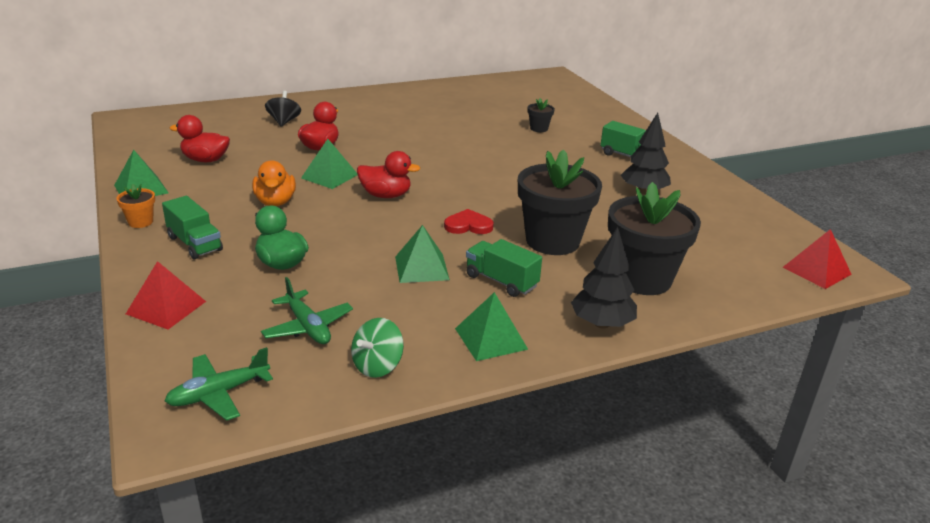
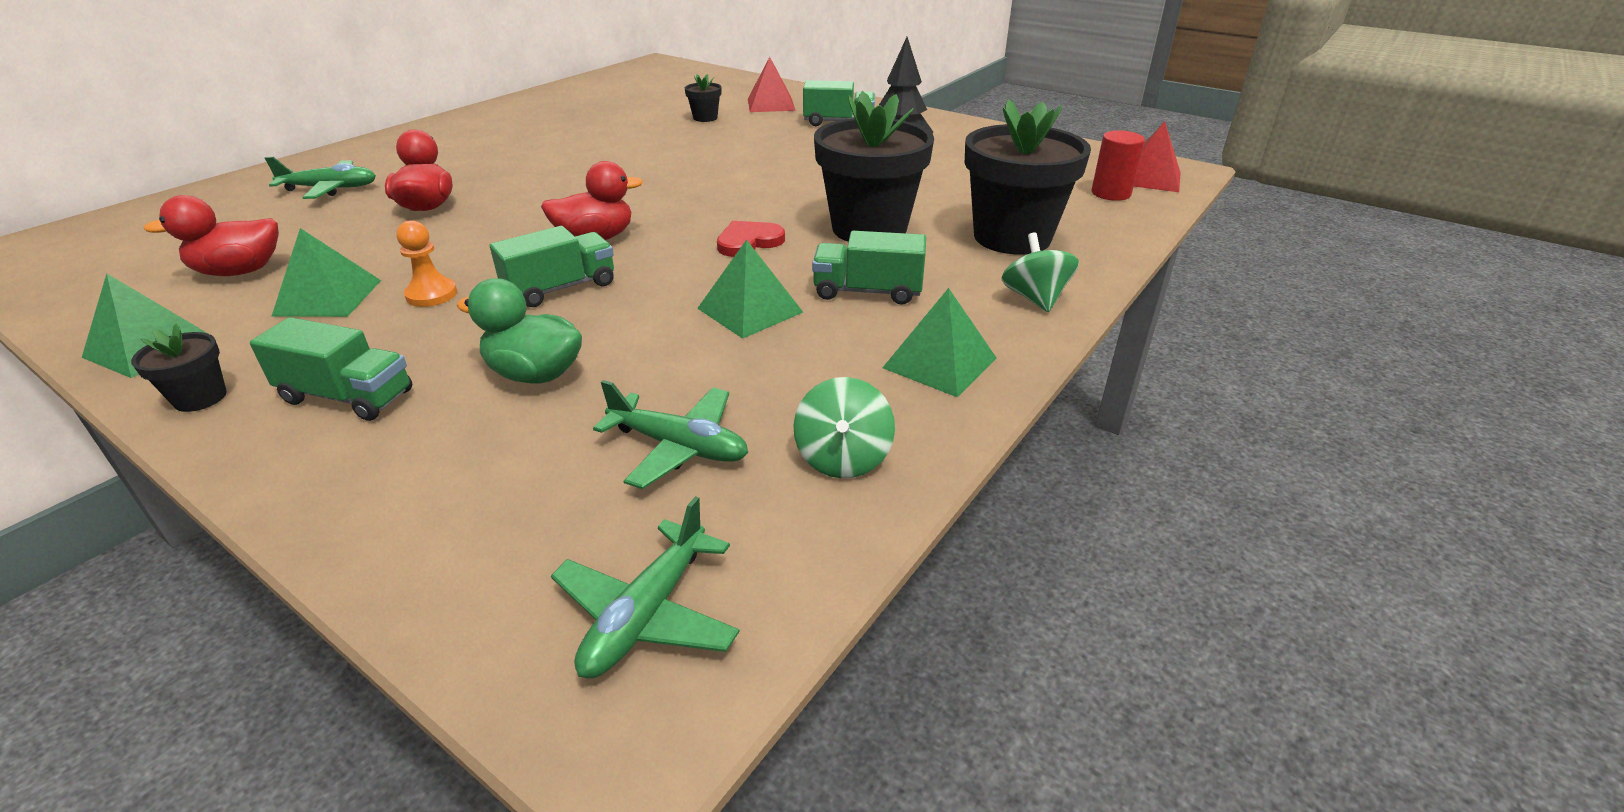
camera: 30 degrees left, 5 degrees up
orange flower pot [116,184,155,228] -> black flower pot [131,323,227,412]
red pyramid [126,261,206,329] -> red pyramid moved to [748,57,796,112]
orange duck [252,160,296,206] -> orange pawn [396,220,457,307]
black spinning top [265,91,301,127] -> green plane [265,157,376,199]
green pyramid [301,139,358,189] -> green pyramid moved to [272,228,381,317]
black tree [571,227,637,329] -> green spinning top [1002,232,1079,312]
none -> green truck [490,226,614,307]
none -> red cylinder [1092,130,1145,201]

